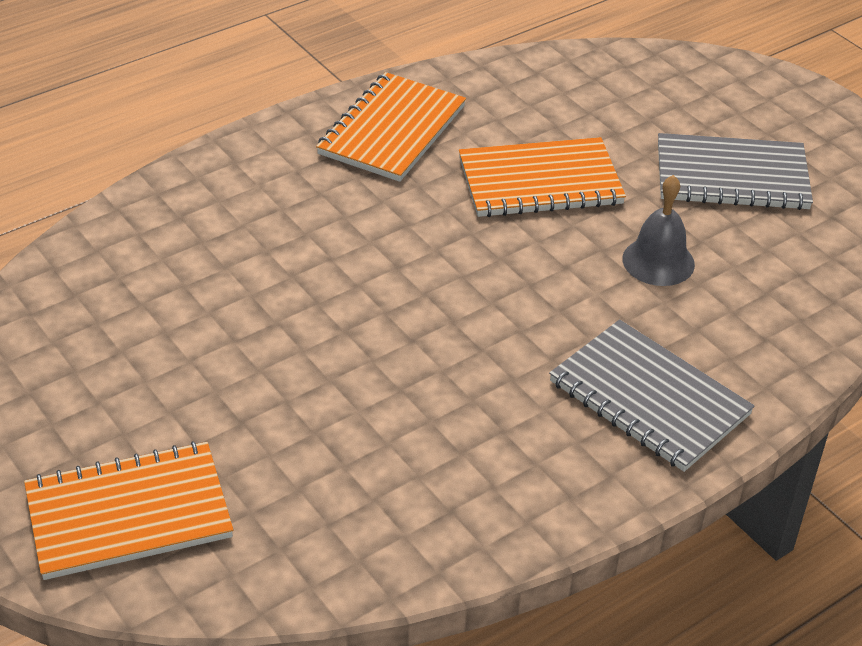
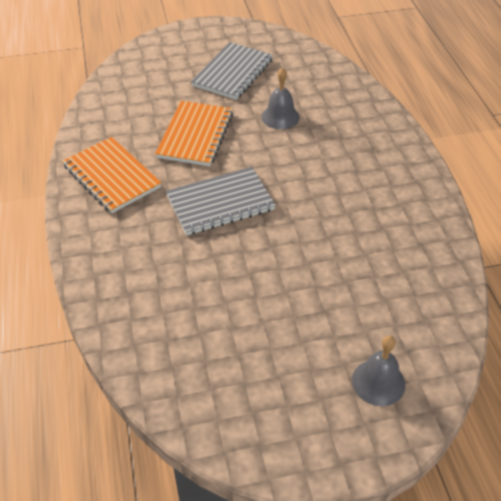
camera: 65 degrees left, 5 degrees up
orange notebook [24,441,233,580] -> grey bell [352,336,405,406]
grey notebook [549,320,755,472] -> grey notebook moved to [166,167,276,235]

